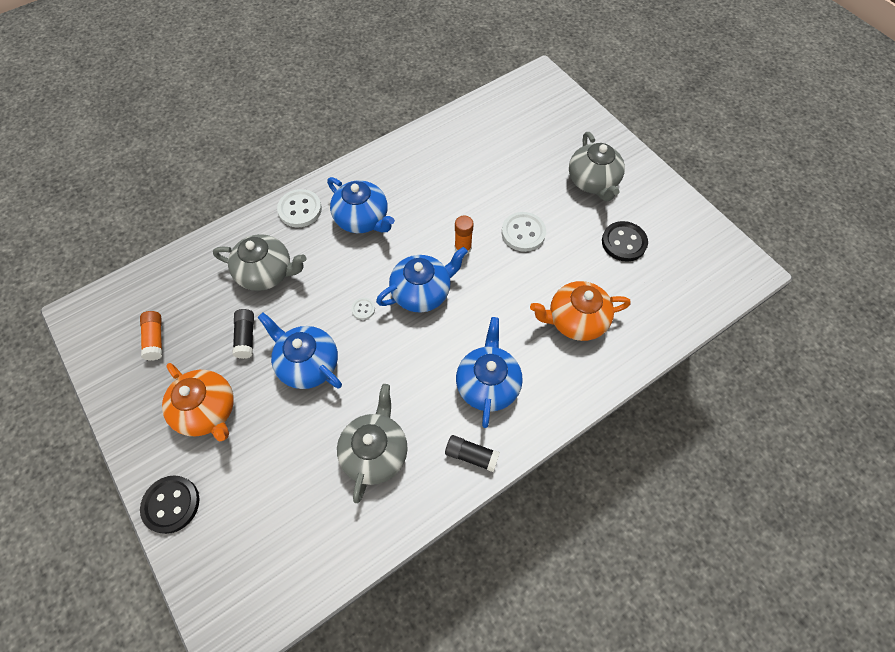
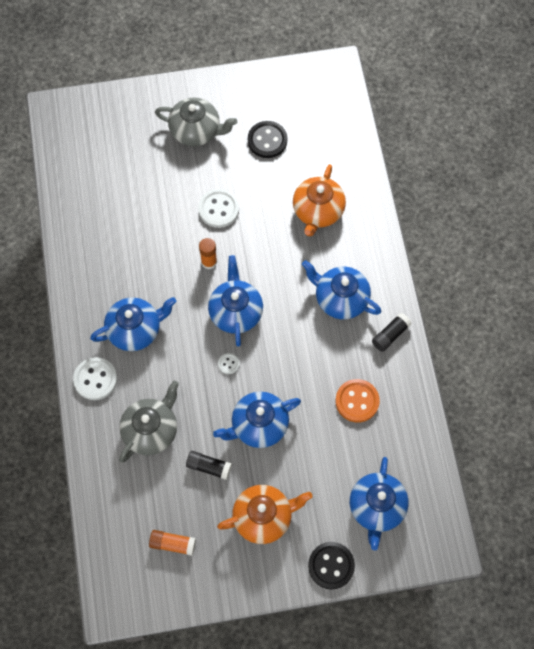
camera: 65 degrees left, 5 degrees up
grey teapot [337,384,408,504] -> orange button [336,379,380,423]
none -> blue teapot [350,457,409,550]

